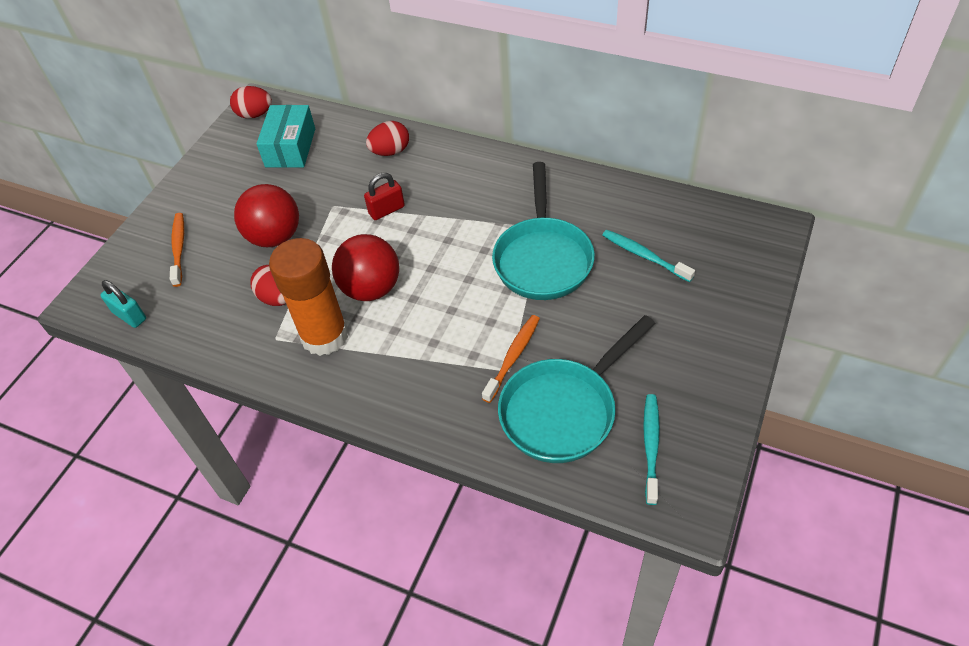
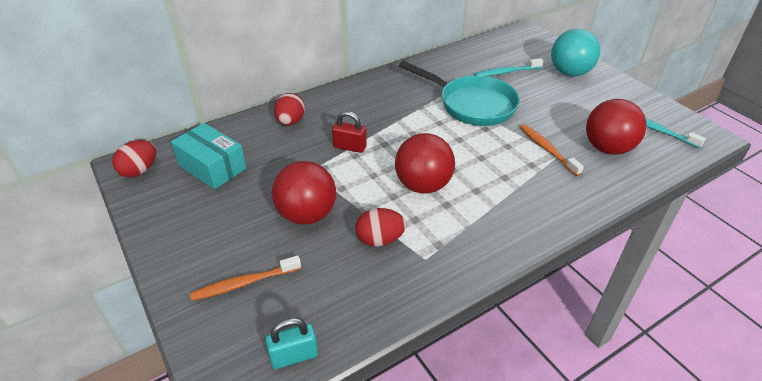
camera: 60 degrees left, 10 degrees down
orange toothbrush [170,213,184,287] -> orange toothbrush turned 45 degrees counterclockwise [190,256,301,301]
orange glue stick [269,238,348,356] -> none
red padlock [364,173,405,220] -> red padlock turned 75 degrees counterclockwise [332,111,367,153]
turquoise pan [498,315,655,463] -> red ball [586,99,646,155]
none -> turquoise ball [551,29,600,77]

